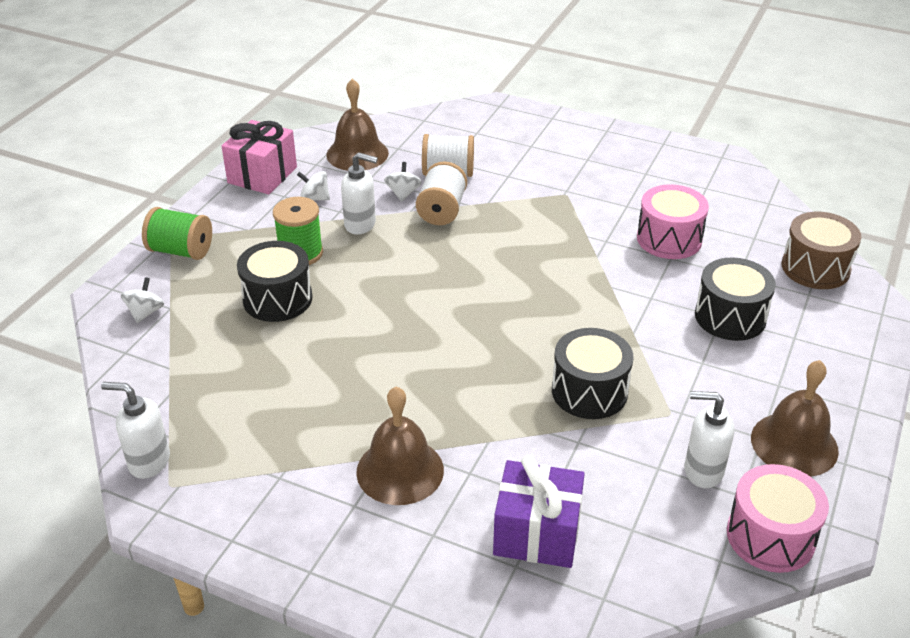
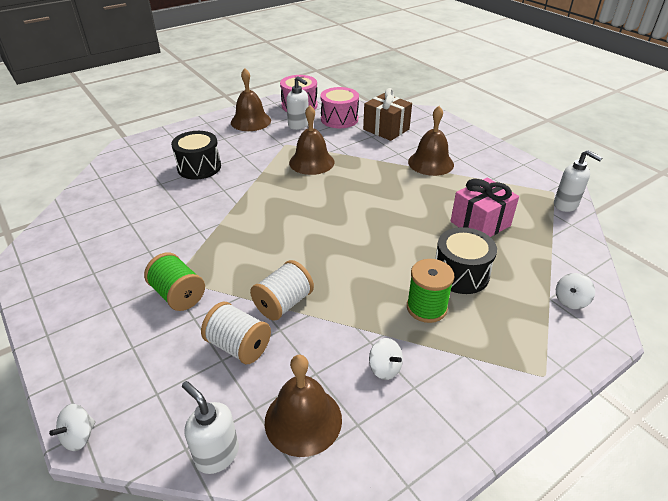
camera: 150 degrees left, 0 degrees up
green spool [142,207,212,260] -> green spool moved to [144,252,205,311]
pink gift [221,120,297,194] -> pink gift moved to [451,177,519,237]
white soap dispenser [341,152,378,235] -> white soap dispenser moved to [182,381,239,474]
white spinning top [384,162,422,202] -> white spinning top moved to [49,404,96,451]
purple gift [493,455,585,568] -> brown gift [363,88,412,141]
black drum [552,328,633,419] -> brown bell [289,105,335,175]
pink drum [637,184,709,259] -> pink drum moved to [320,87,359,128]
brown drum [782,212,862,289] -> none

